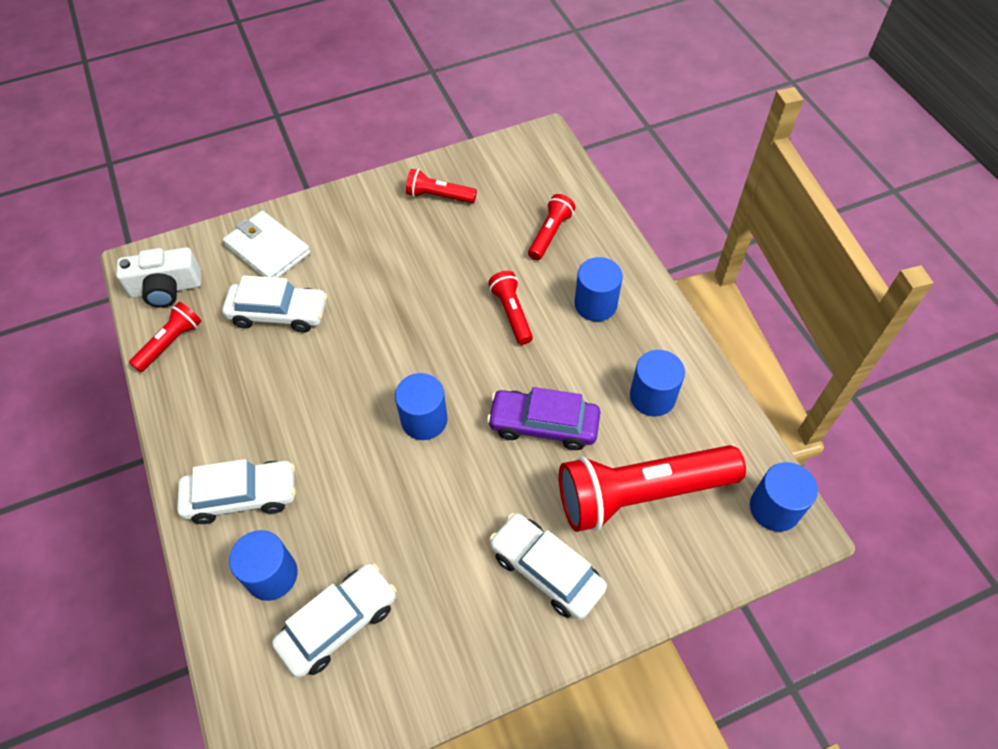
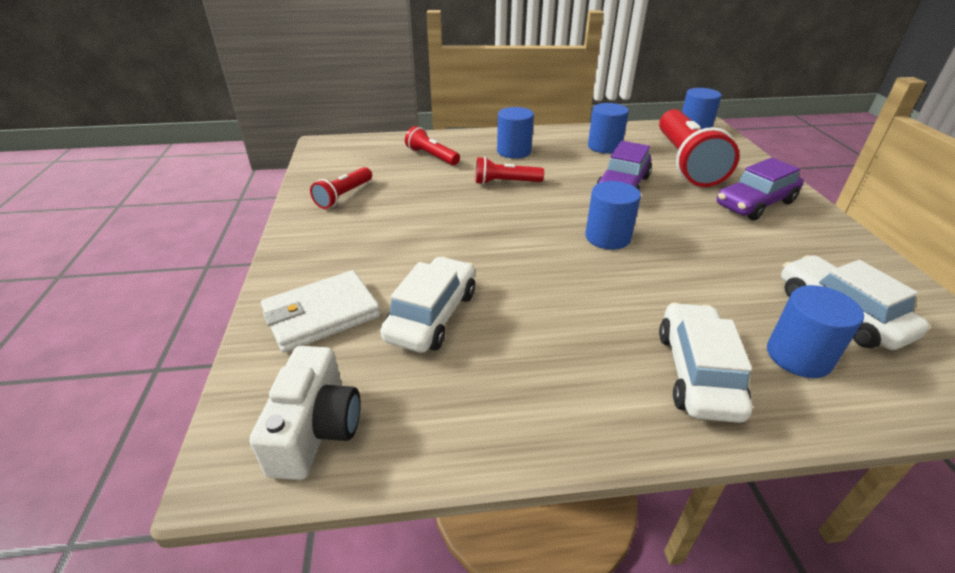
camera: 75 degrees left, 20 degrees down
red flashlight [129,302,201,372] -> none
white car [489,513,607,620] -> purple car [717,158,803,220]

